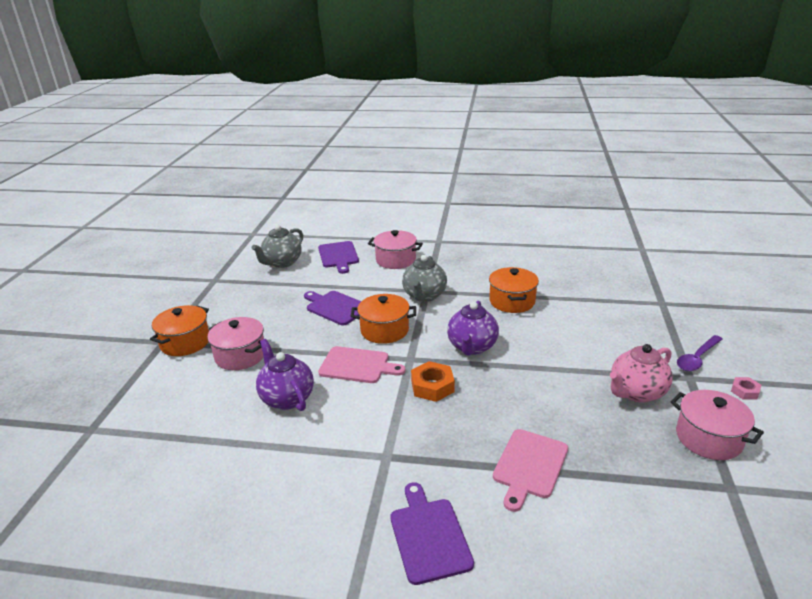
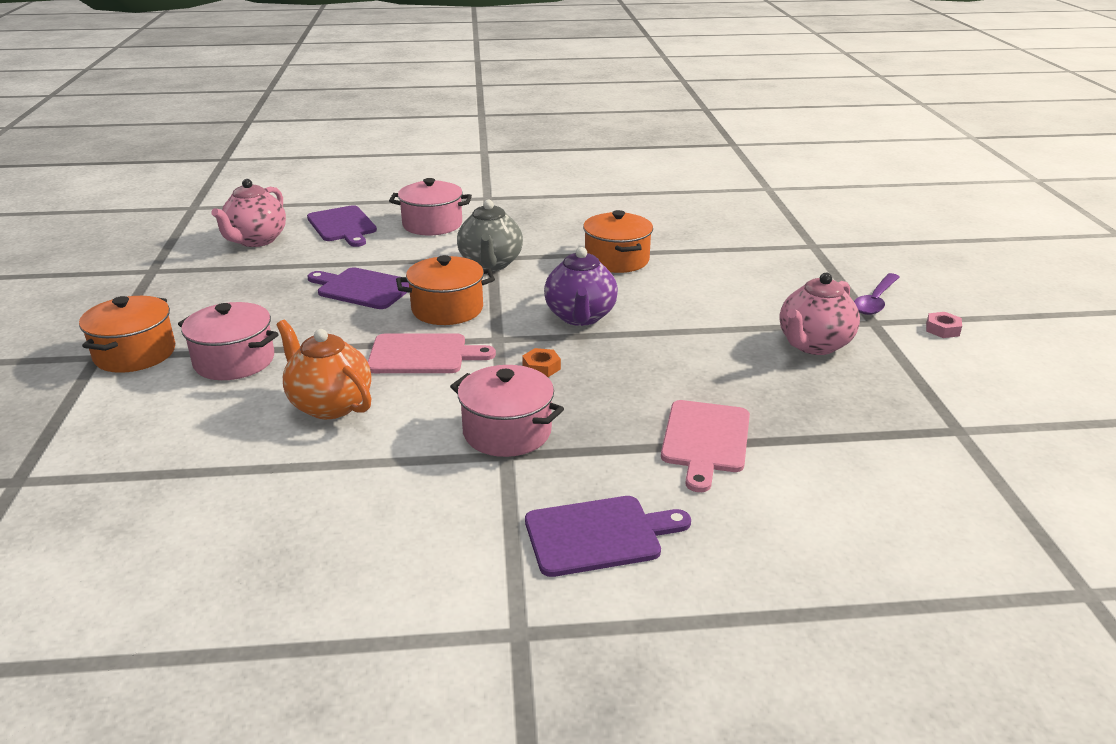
camera: 15 degrees left, 0 degrees up
grey teapot [252,225,303,268] -> pink teapot [211,179,286,247]
purple teapot [256,339,314,411] -> orange teapot [276,320,371,419]
purple cutting board [390,482,474,585] -> purple cutting board turned 105 degrees clockwise [525,496,691,577]
orange nut [411,361,455,402] -> orange nut [522,348,561,377], size x0.58
pink pot [670,390,764,460] -> pink pot moved to [450,365,564,457]

